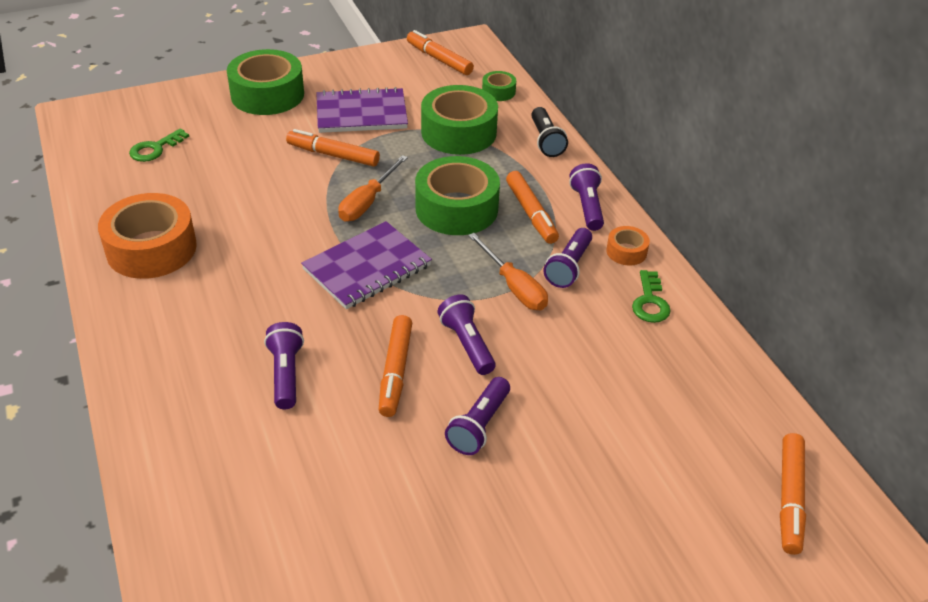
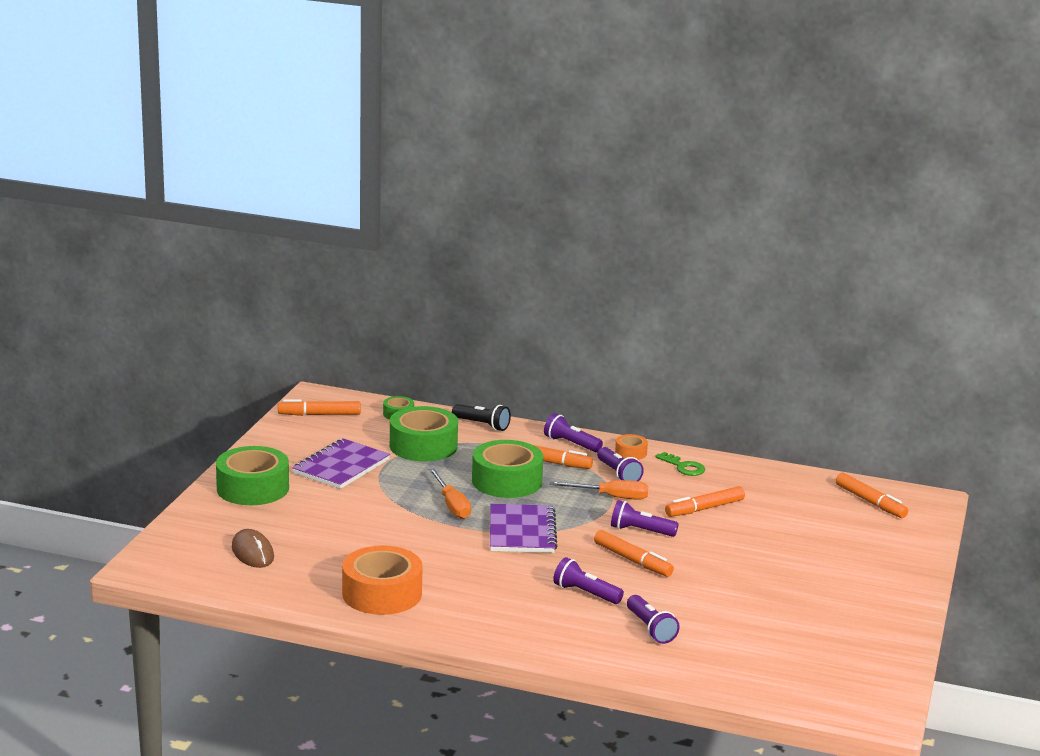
camera: 50 degrees left, 20 degrees down
green key [129,128,189,162] -> brown mouse [232,529,274,568]
orange marker [286,129,380,166] -> orange marker moved to [665,486,745,517]
purple flashlight [445,377,510,455] -> purple flashlight moved to [627,595,680,644]

